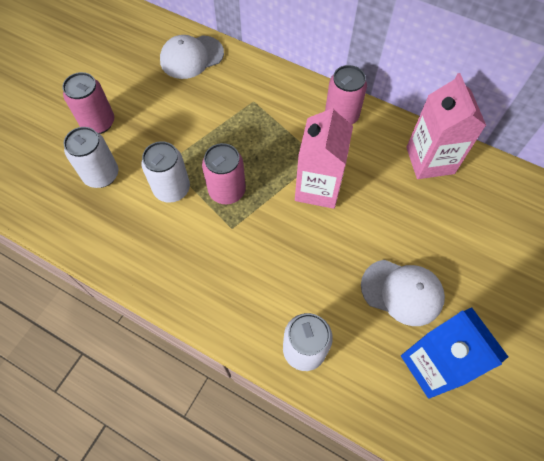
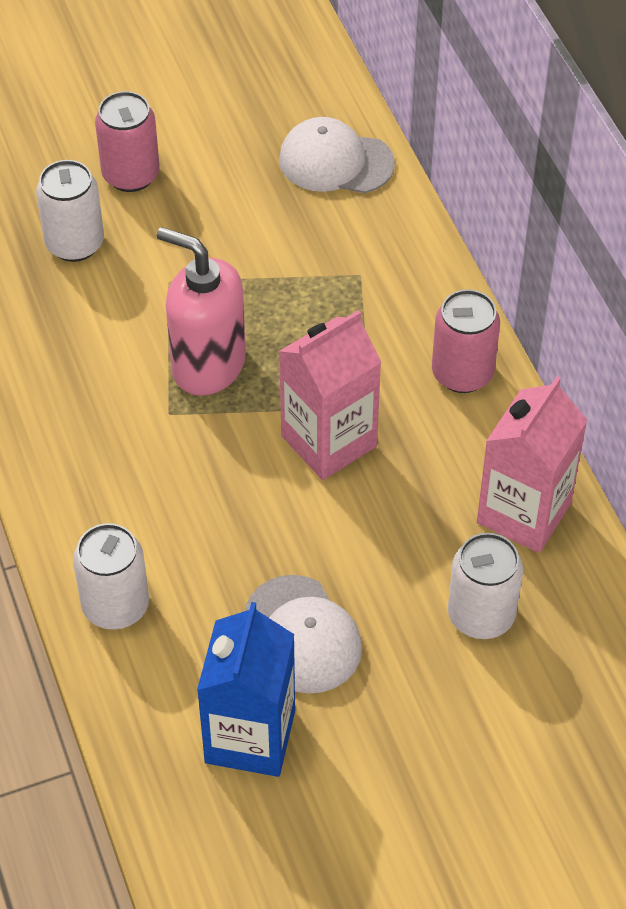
camera: 40 degrees right, 10 degrees down
white can [141,141,190,203] -> white can moved to [448,533,523,639]
pink can [202,143,246,204] -> pink soap dispenser [157,227,246,396]

